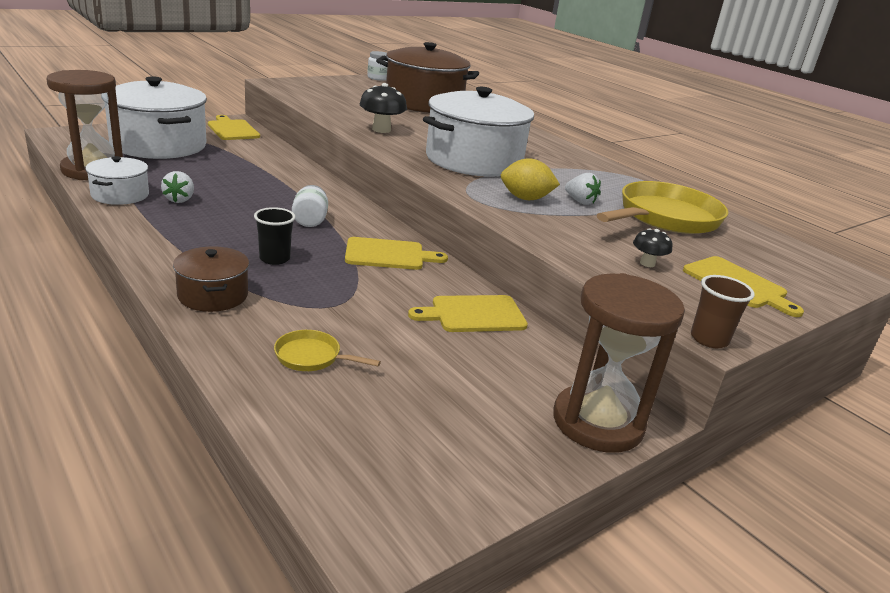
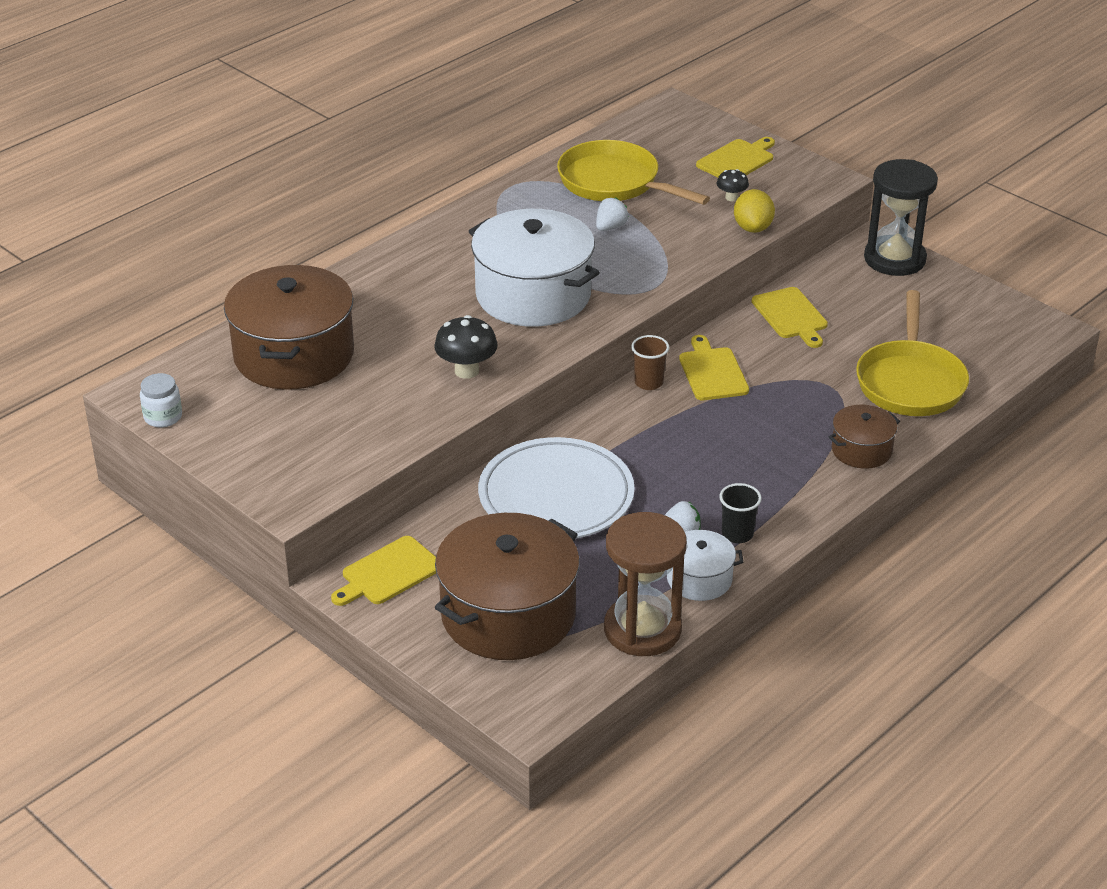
camera: 95 degrees left, 10 degrees up
white pot [105,76,207,159] -> brown pot [435,513,580,660]
black cup [254,207,295,265] -> black cup moved to [719,483,762,543]
yellow pan [274,330,381,371] -> yellow pan [856,290,969,416], size x2.23
white jar [292,185,328,227] -> none
yellow lemon [501,158,560,200] -> yellow lemon moved to [734,189,775,233]
brown hourglass [553,273,685,453] -> black hourglass [864,159,938,276]
brown cup [691,275,755,348] -> brown cup moved to [631,335,669,390]
none -> white plate [478,437,635,538]

